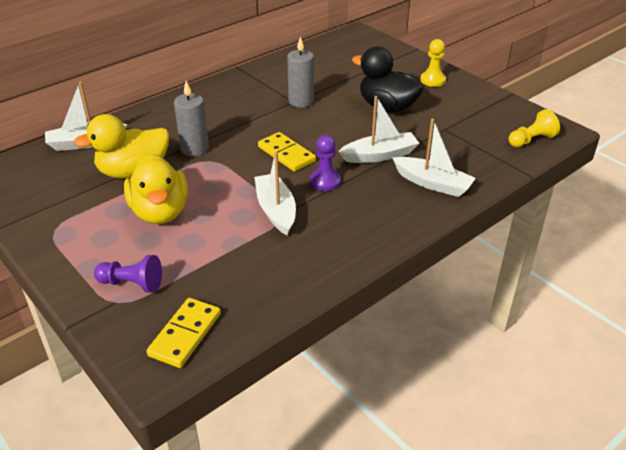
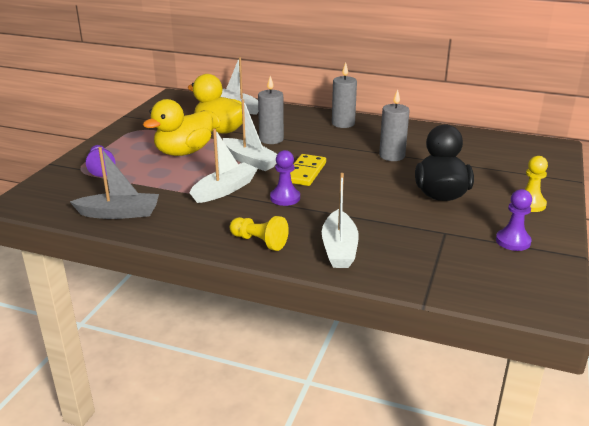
camera: 60 degrees right, 10 degrees down
yellow domino [147,298,221,368] -> none
white boat [339,96,419,163] -> white boat moved to [223,99,277,171]
yellow pawn [509,109,560,147] -> yellow pawn moved to [230,216,289,251]
none -> grey boat [70,147,159,219]
none -> grey candle [332,63,357,128]
none -> purple pawn [496,189,532,251]

